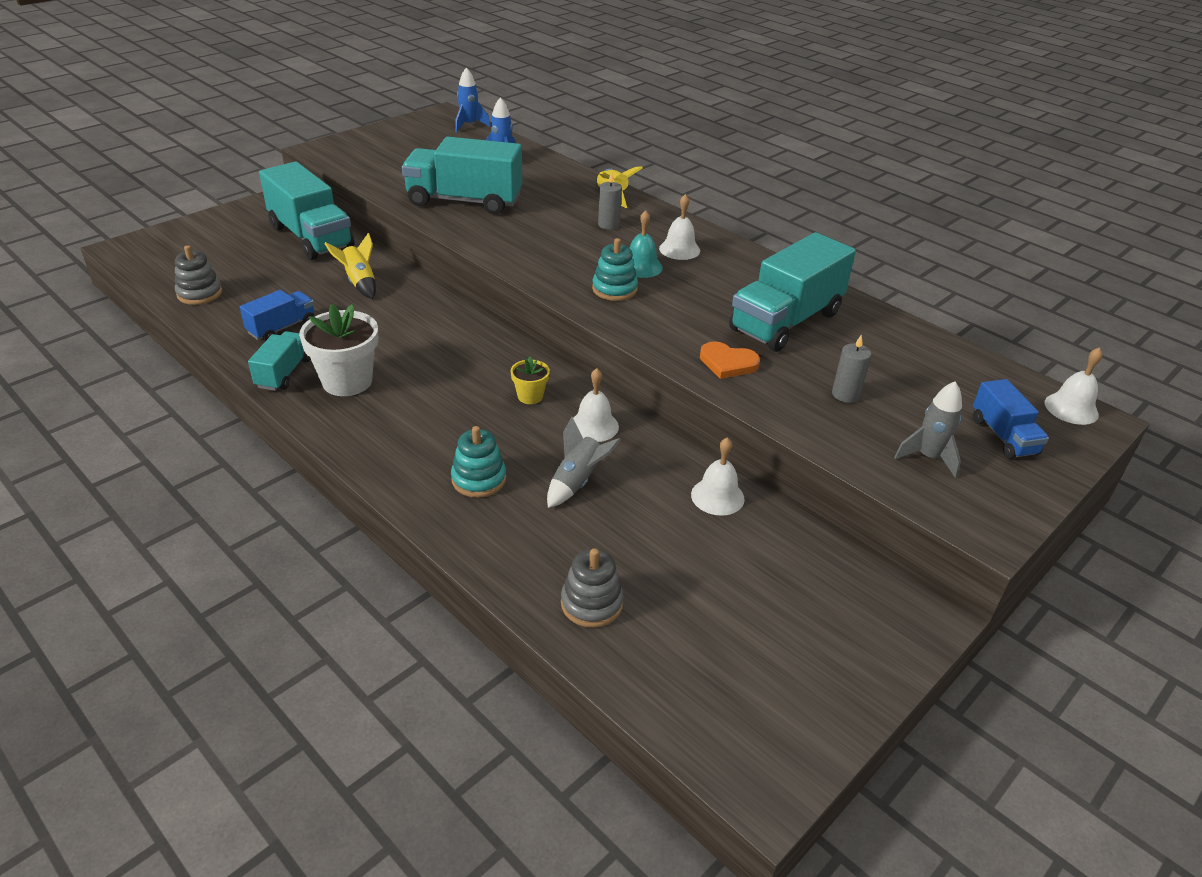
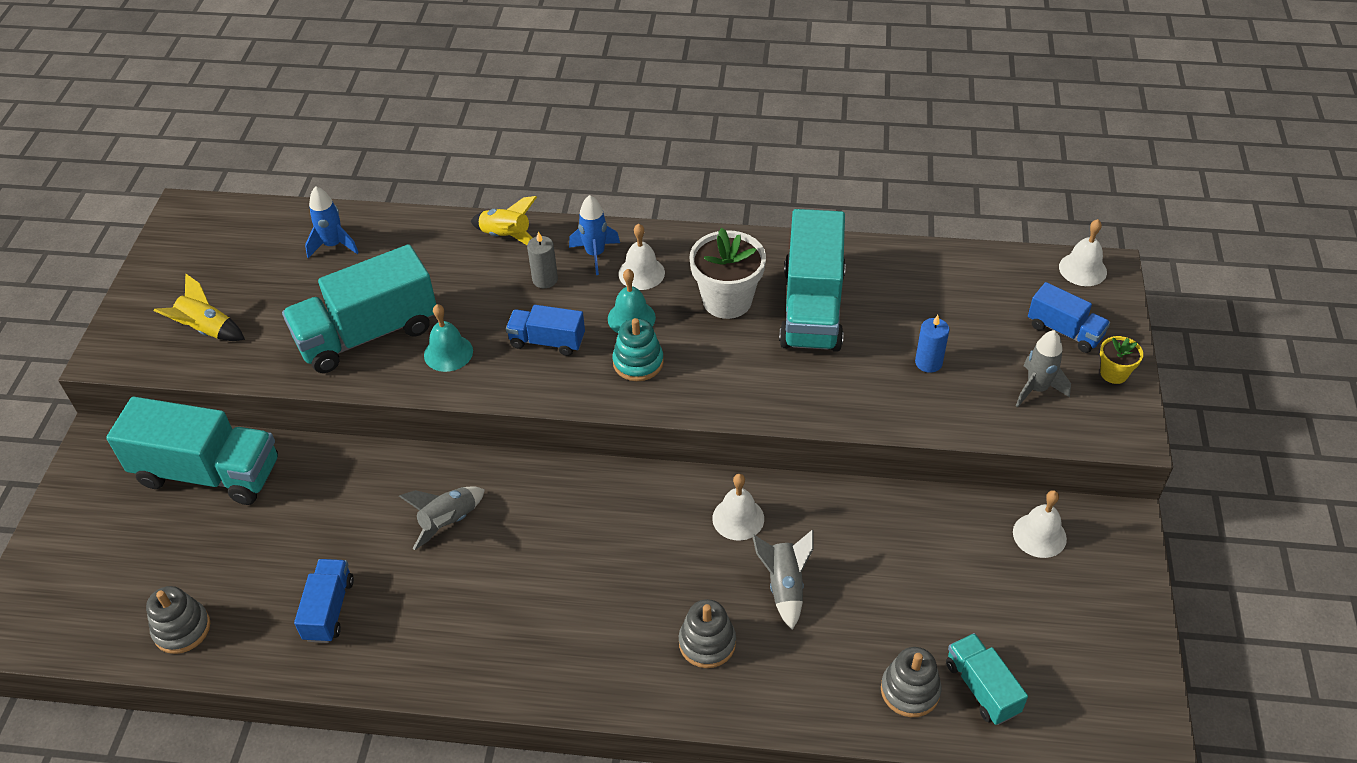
camera: 35 degrees left, 10 degrees up
turquoise truck [248,331,311,391] -> turquoise truck moved to [946,633,1028,725]
white flower pot [299,304,378,396] -> white flower pot moved to [689,228,766,319]
yellow rocket [324,233,376,299] -> yellow rocket moved to [154,273,245,341]
turquoise stacking toy [451,426,506,498] -> grey stacking toy [679,599,736,668]
blue rocket [455,67,490,132] -> blue rocket moved to [569,195,620,275]
yellow flower pot [511,356,550,404] -> yellow flower pot moved to [1100,336,1143,384]
white bell [691,437,745,516] -> white bell moved to [1013,490,1067,558]
orange heart [700,341,760,379] -> none
grey candle [832,334,872,403] -> blue candle [915,315,949,373]
none -> grey rocket [399,487,485,550]
none -> turquoise bell [424,304,473,372]
none -> blue truck [506,305,585,356]

